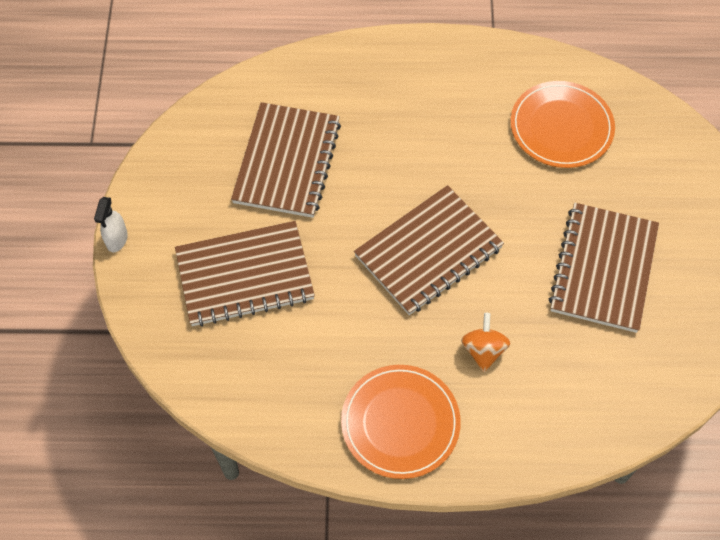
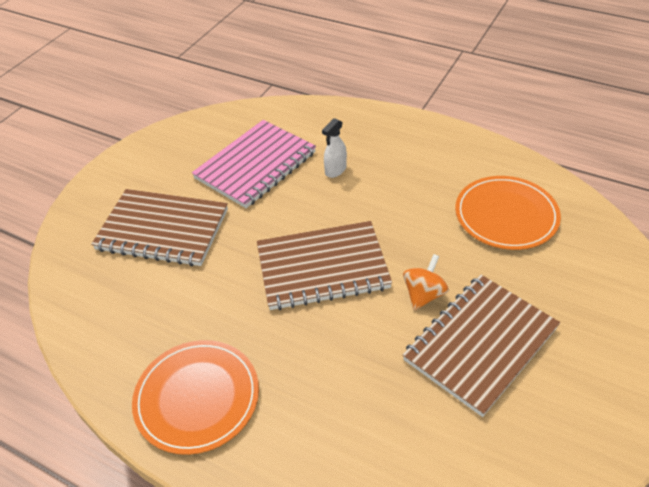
camera: 30 degrees right, 15 degrees down
white spray bottle [94,197,128,252] -> white spray bottle moved to [322,118,347,178]
brown notebook [231,102,341,218] -> pink notebook [192,120,316,208]
orange spinning top [461,313,510,372] -> orange spinning top moved to [403,254,449,311]

